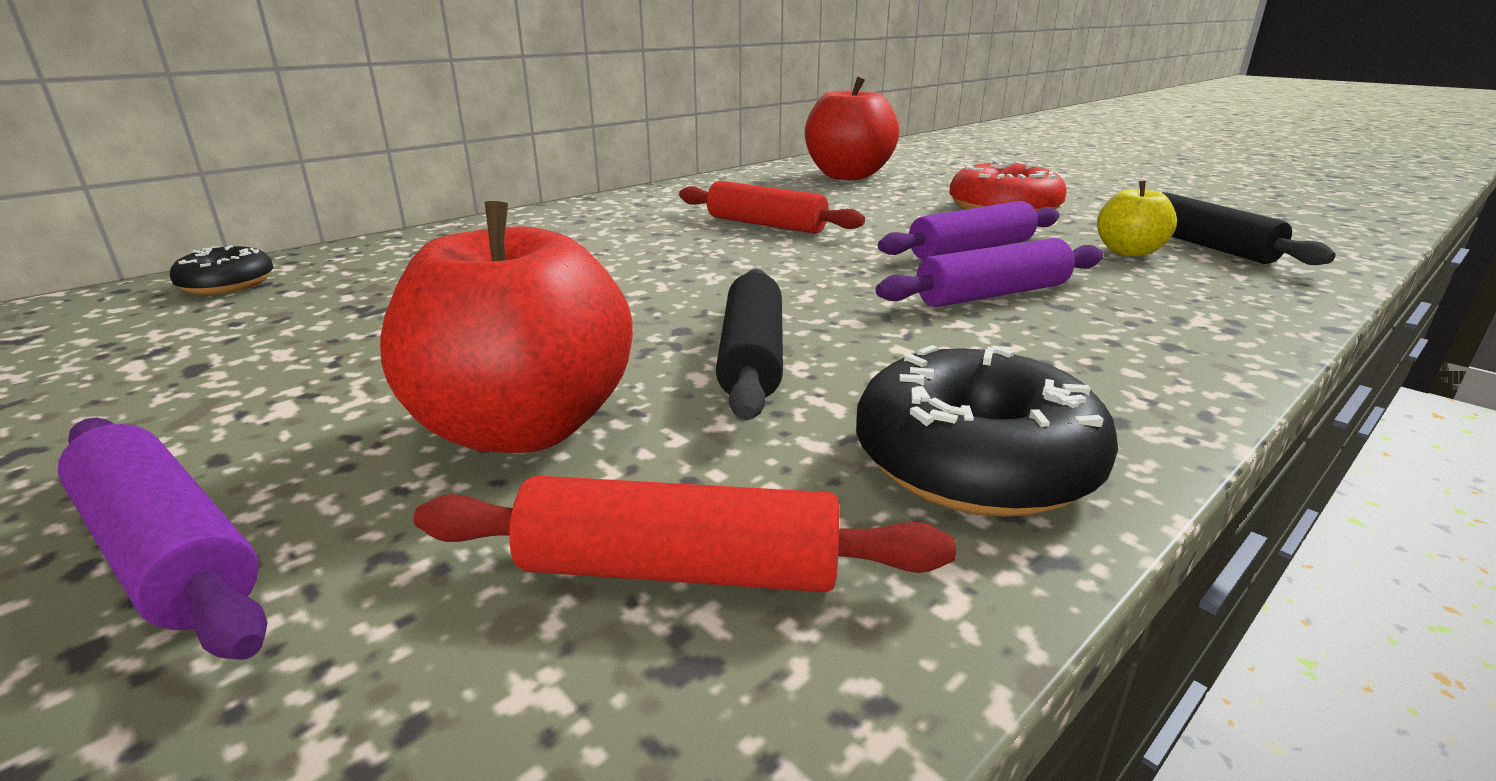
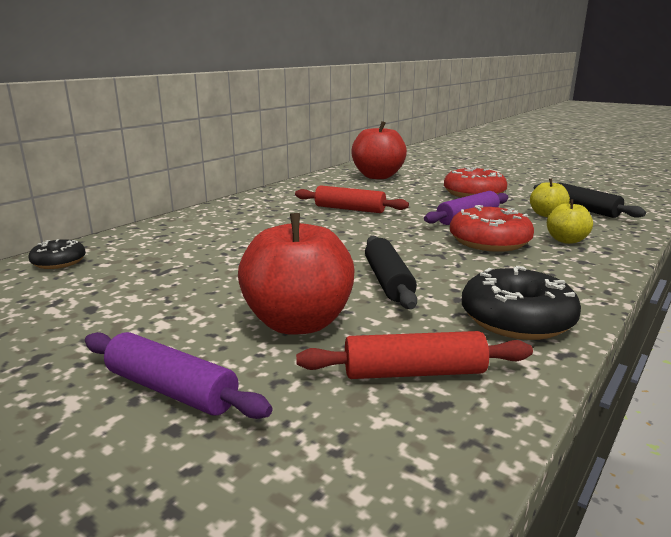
camera: 10 degrees left, 5 degrees down
purple rolling pin [876,238,1104,307] -> red donut [450,205,534,252]
none -> yellow apple [547,199,593,244]

